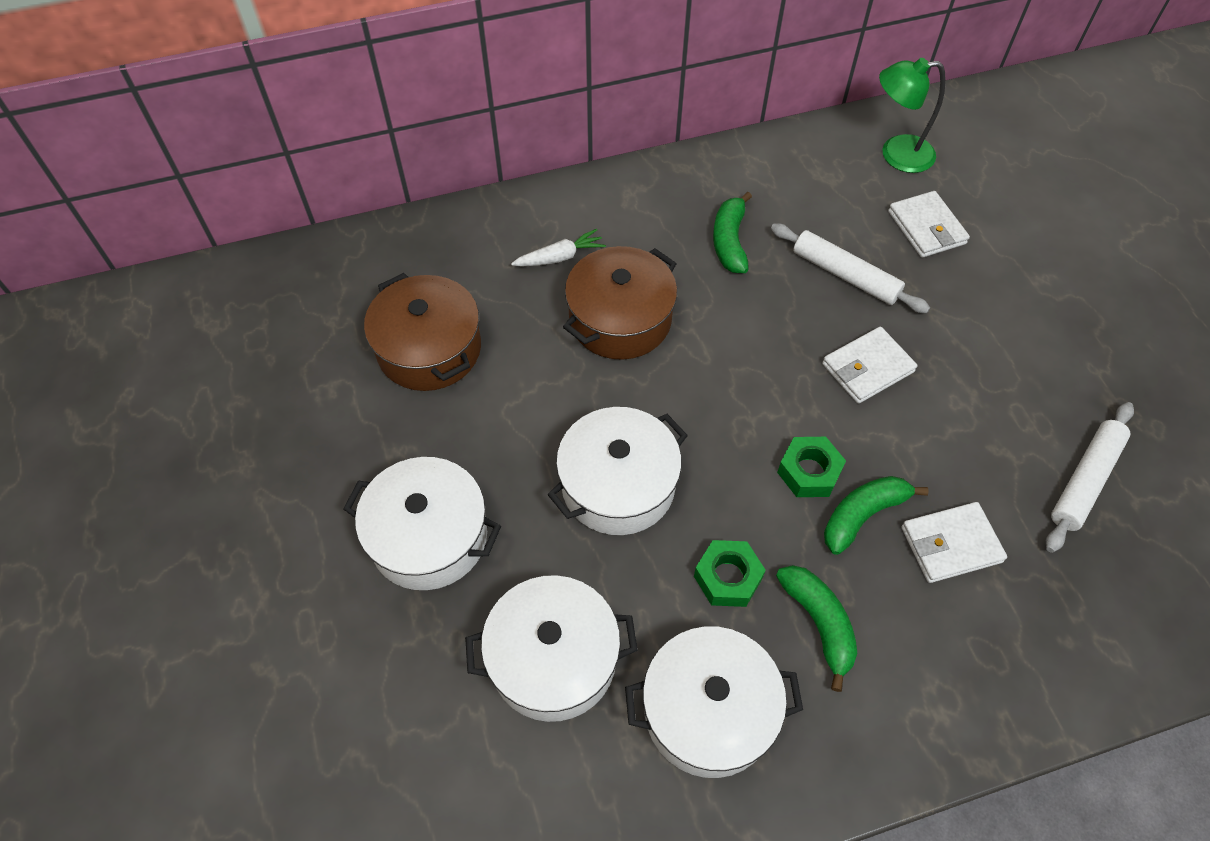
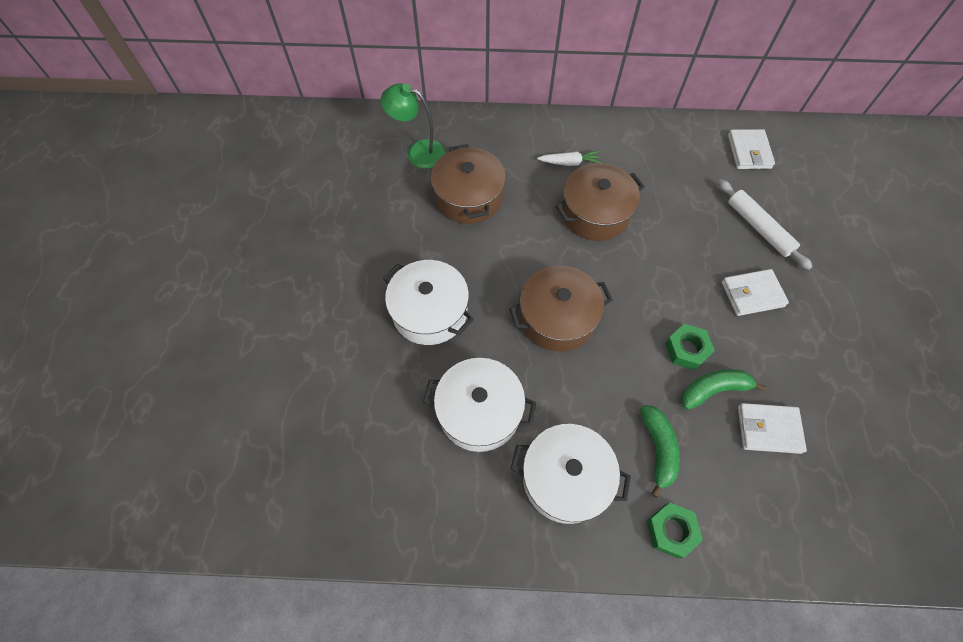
camera: 20 degrees right, 5 degrees up
white pot [547,407,688,535] -> brown pot [509,266,613,351]
green nut [694,540,766,607] -> green nut moved to [647,502,703,559]
green banana [713,192,752,273] -> none
green lamp [879,58,946,173] -> green lamp moved to [381,83,446,169]
white wallet [888,191,970,258] -> white wallet moved to [728,129,775,169]
white rolling pin [1046,402,1134,553] -> none

